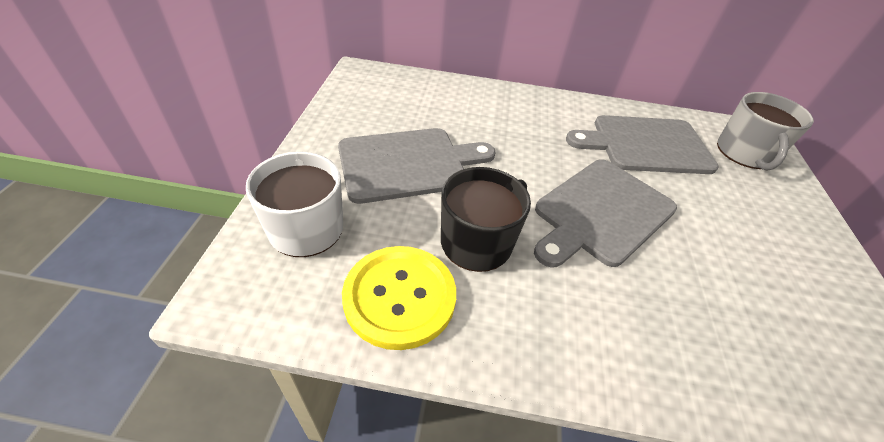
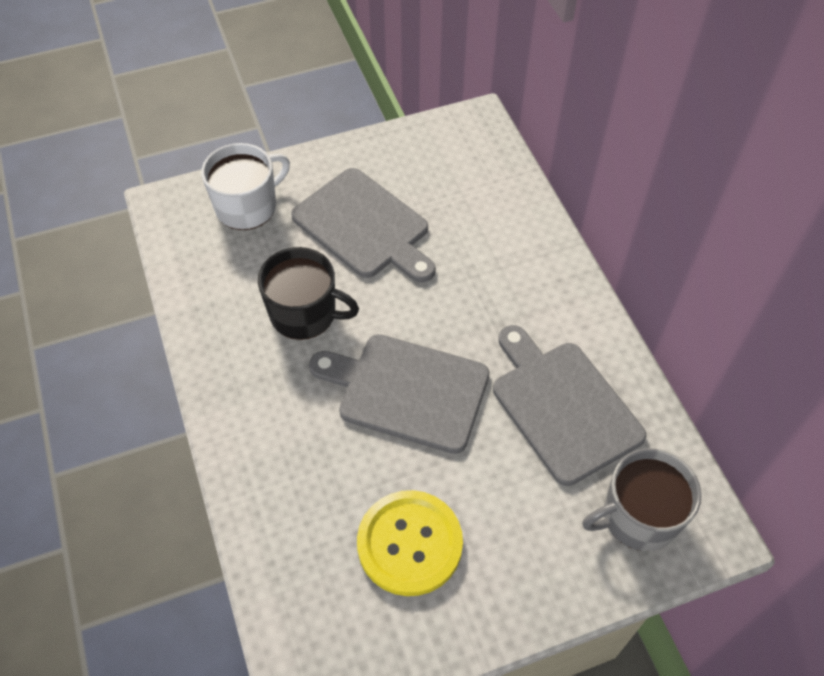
camera: 65 degrees right, 10 degrees up
yellow button [342,246,456,350] -> yellow button moved to [357,490,463,596]

